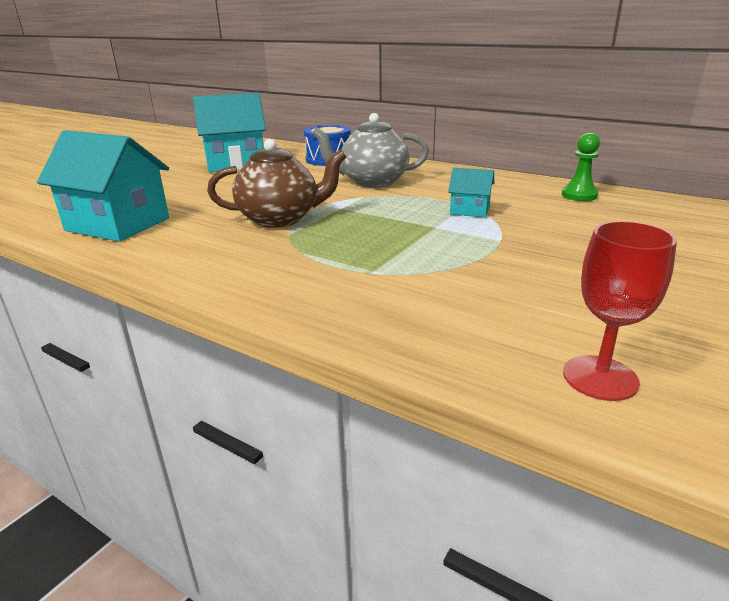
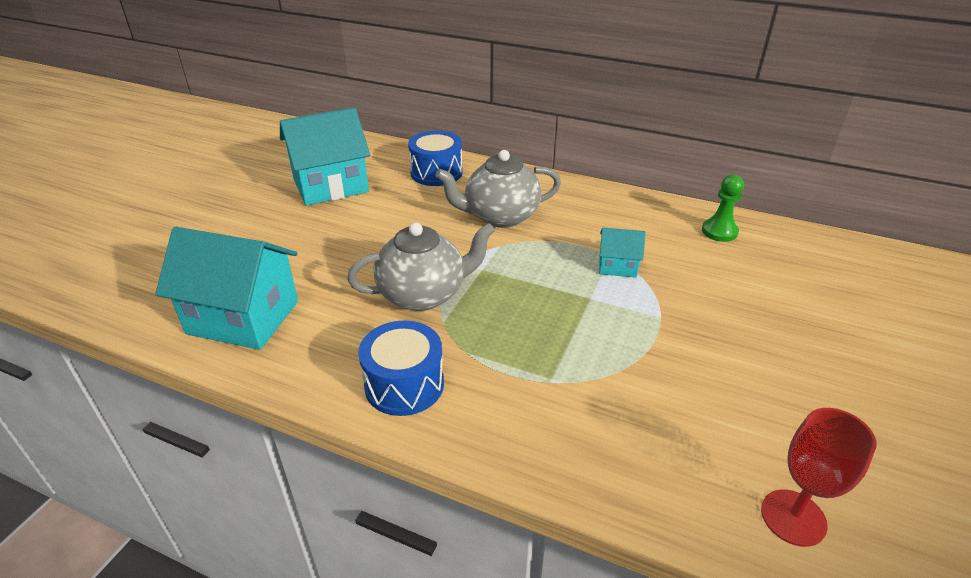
camera: 10 degrees left, 10 degrees up
brown teapot [207,139,346,228] -> grey teapot [347,222,495,311]
none -> blue drum [358,320,444,416]

